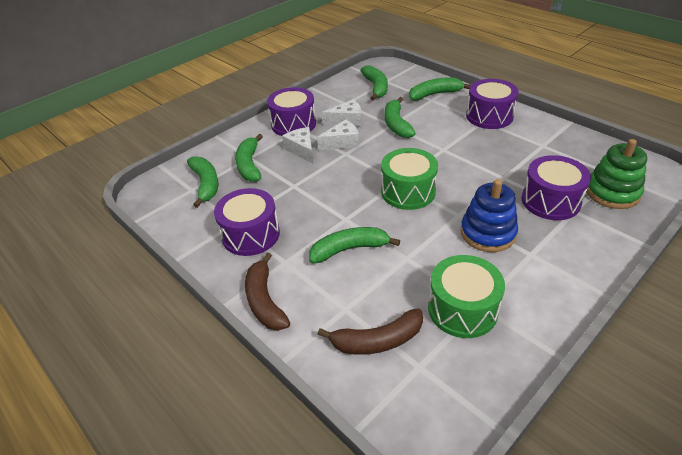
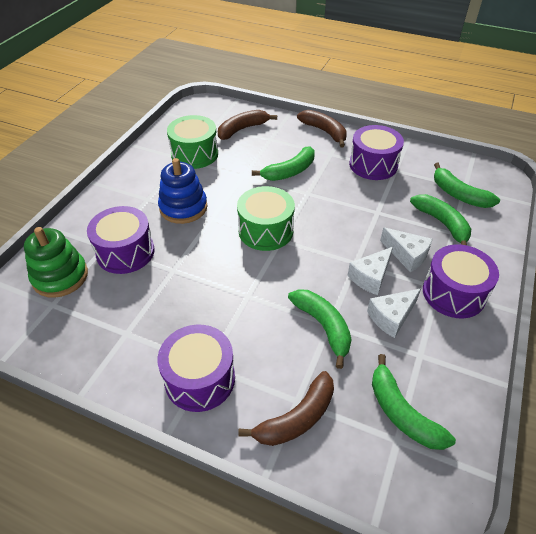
camera: 155 degrees right, 5 degrees up
green banana [409,77,471,101] -> brown banana [238,371,334,446]

